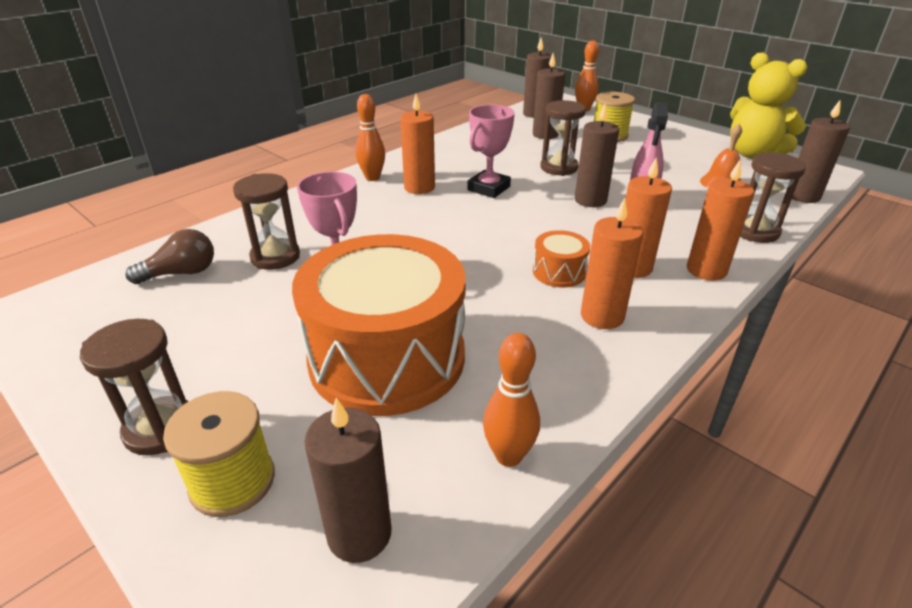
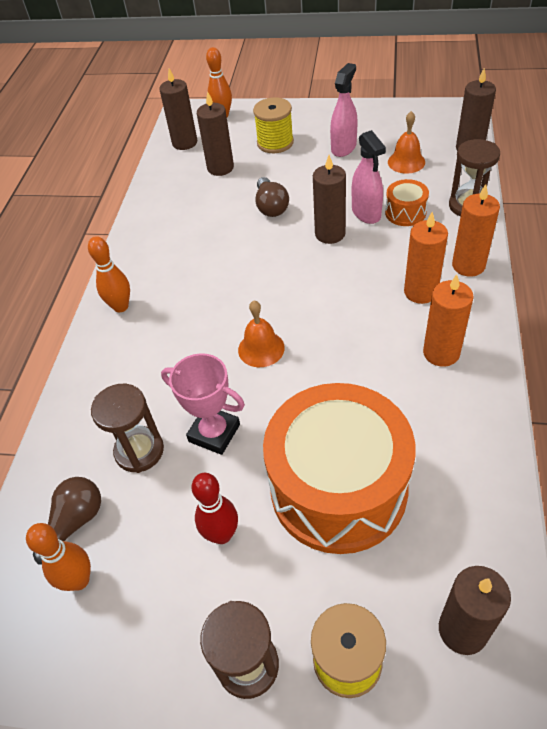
camera: 30 degrees left, 15 degrees up
orange candle [400,94,435,194] -> none
pink trophy [468,105,515,198] -> none
orange bowling pin [483,333,540,467] -> orange bowling pin moved to [26,523,91,591]
orange drum [533,230,590,288] -> orange drum moved to [385,179,429,226]
brown hourglass [540,100,586,176] -> brown light bulb [255,177,289,217]
yellow teddy bear [730,52,807,159] -> none
none -> red bowling pin [191,473,238,544]
none -> orange bell [238,301,285,367]
none -> pink spray bottle [330,63,358,157]

